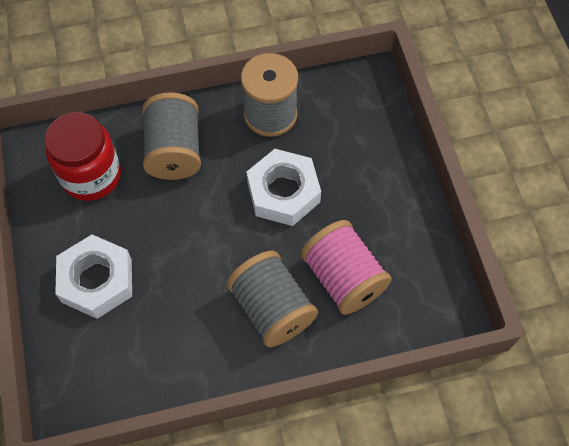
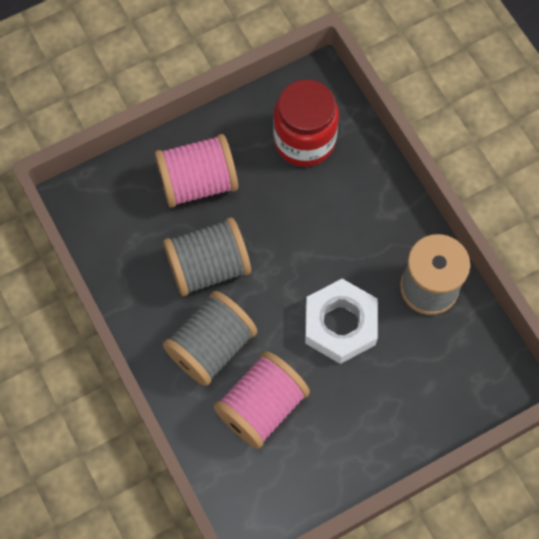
camera: 75 degrees right, 5 degrees up
white nut [55,235,132,319] -> pink spool [155,134,238,208]
grey spool [142,92,201,180] -> grey spool moved to [163,217,251,296]

